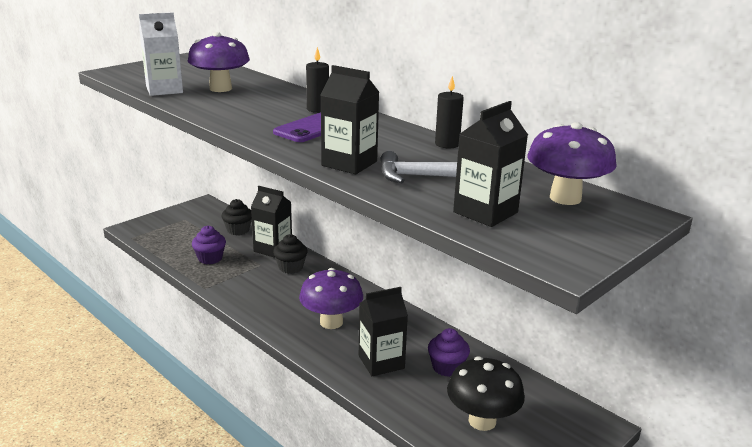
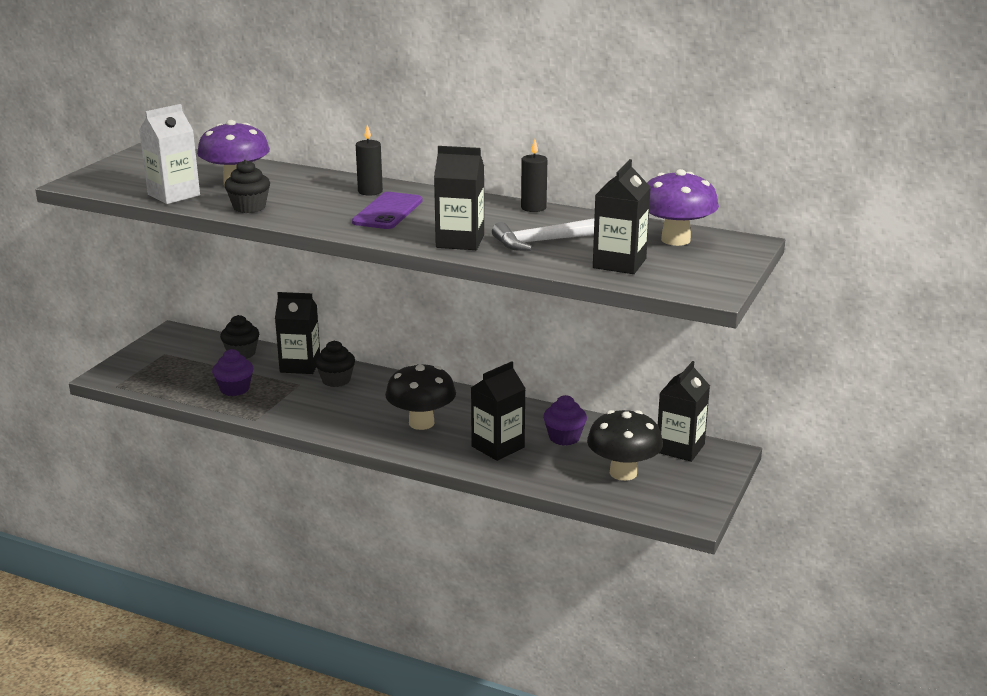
camera: 20 degrees left, 0 degrees up
purple mushroom [299,268,363,329] -> black mushroom [385,363,456,430]
none -> black cupcake [224,160,270,213]
none -> black carton [658,361,710,462]

